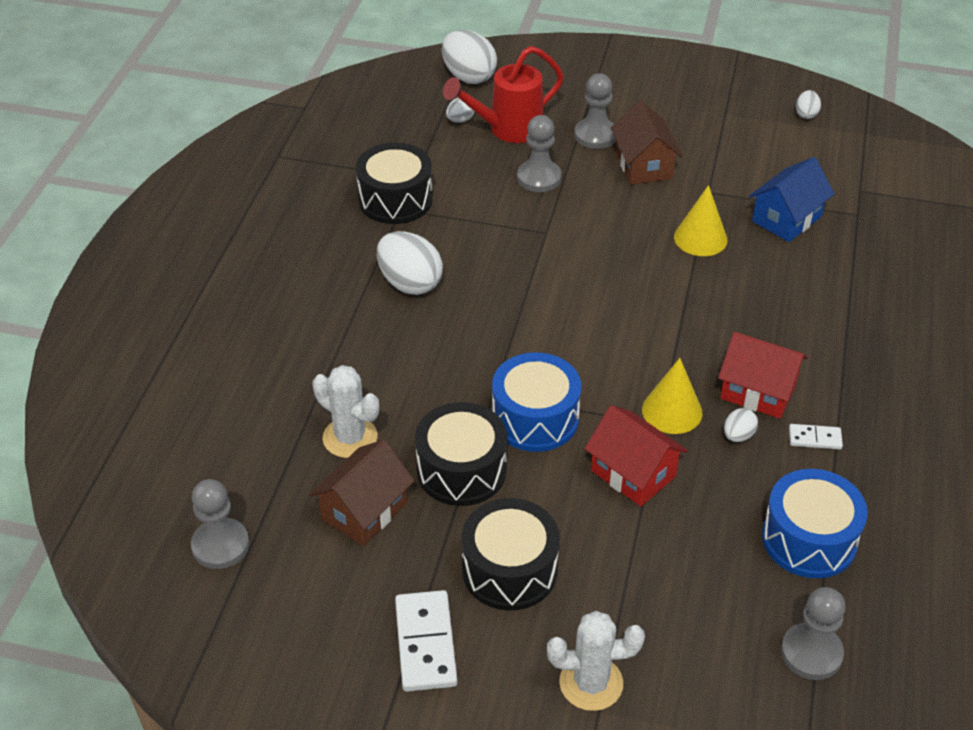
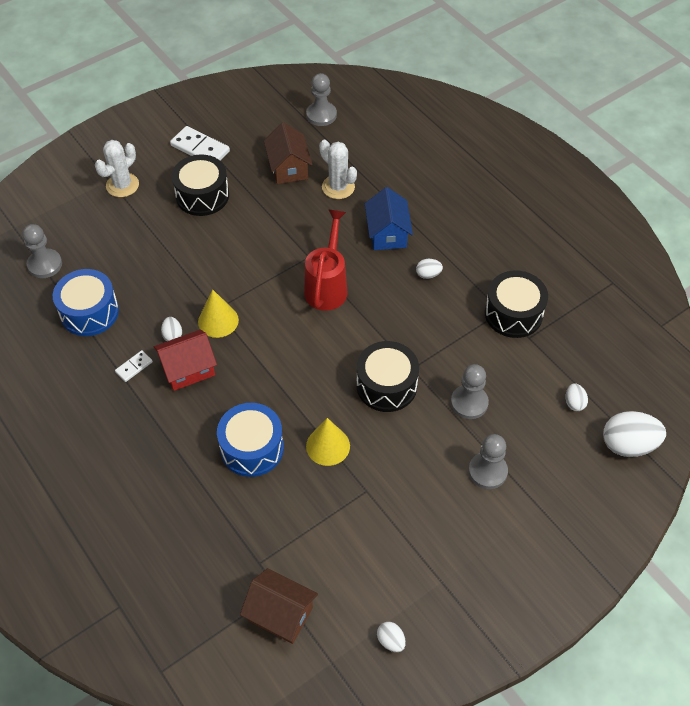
camera: 130 degrees right, 10 degrees up
white cactus [313,365,379,458] -> white cactus turned 60 degrees clockwise [319,140,357,199]
white egg [377,231,443,295] -> white egg [416,259,443,279], size x0.49
black drum [415,402,507,506] -> black drum moved to [356,341,419,412]
red watering can [443,46,564,143] -> red watering can moved to [304,209,348,311]
blue drum [492,352,581,452] -> blue drum moved to [217,403,284,477]
red house [585,405,688,507] -> none
brown house [611,101,683,185] -> brown house moved to [240,568,318,644]
blue house [749,157,834,242] -> blue house moved to [365,187,413,250]

